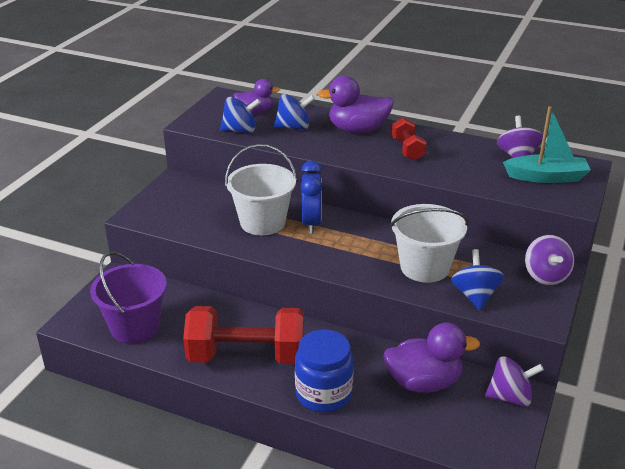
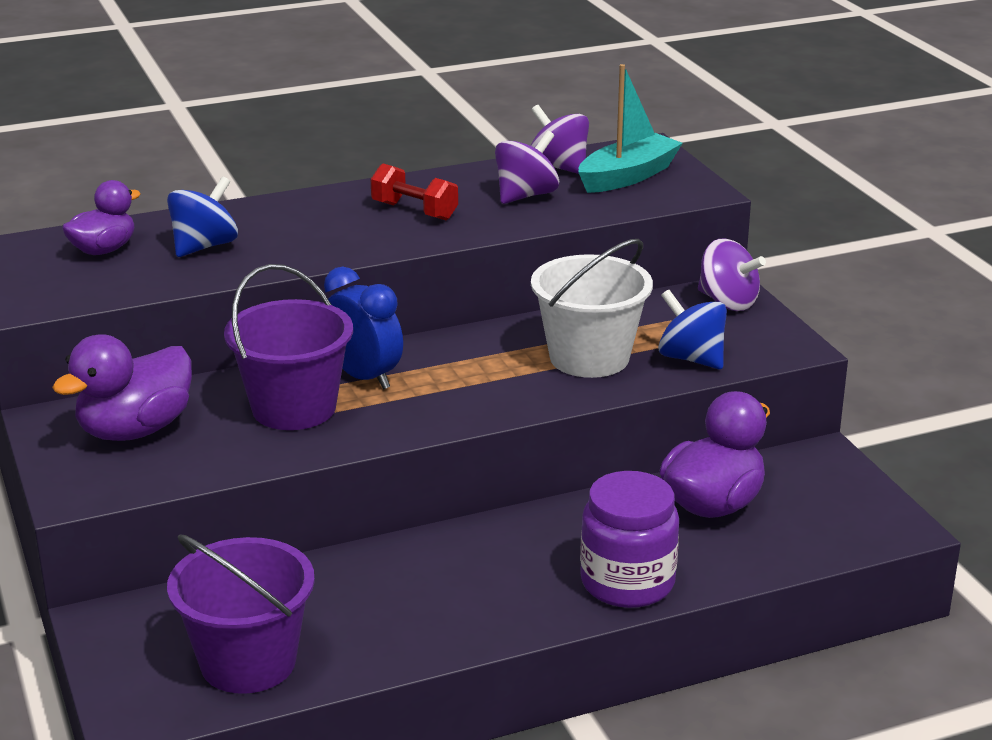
camera: 45 degrees left, 5 degrees down
red dumbbell [183,306,304,364] -> none
blue spinning top [220,97,261,133] -> none
white bucket [225,144,297,236] -> purple bucket [224,264,353,430]
blue jar [295,329,354,413] -> purple jar [580,471,679,608]
purple duck [317,76,394,133] -> purple duck moved to [52,334,192,441]
purple spinning top [485,356,544,407] -> purple spinning top moved to [495,130,559,204]

